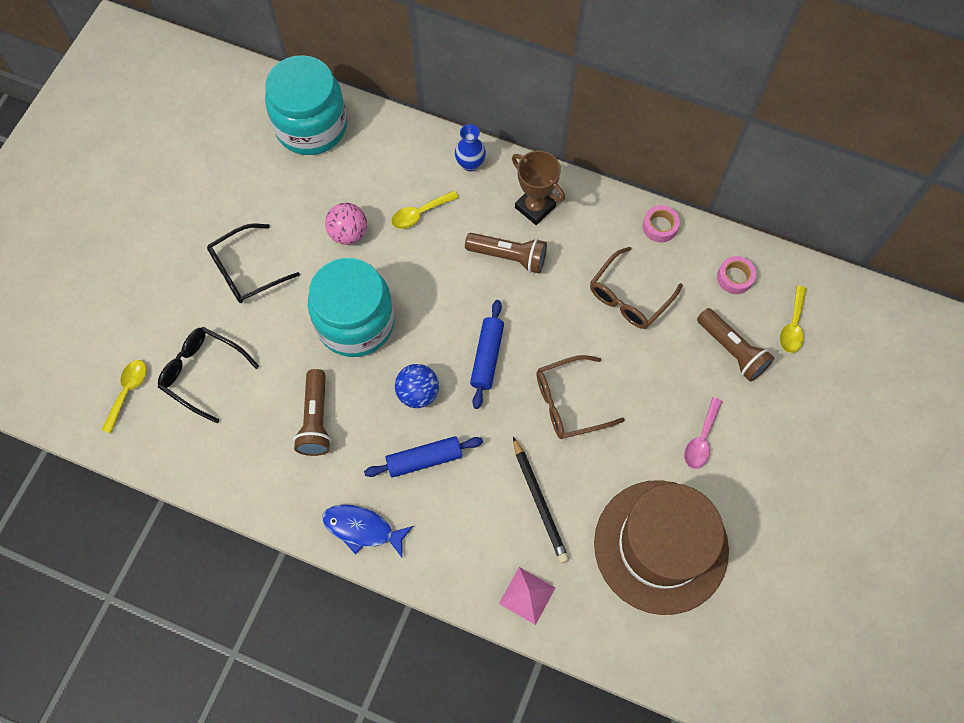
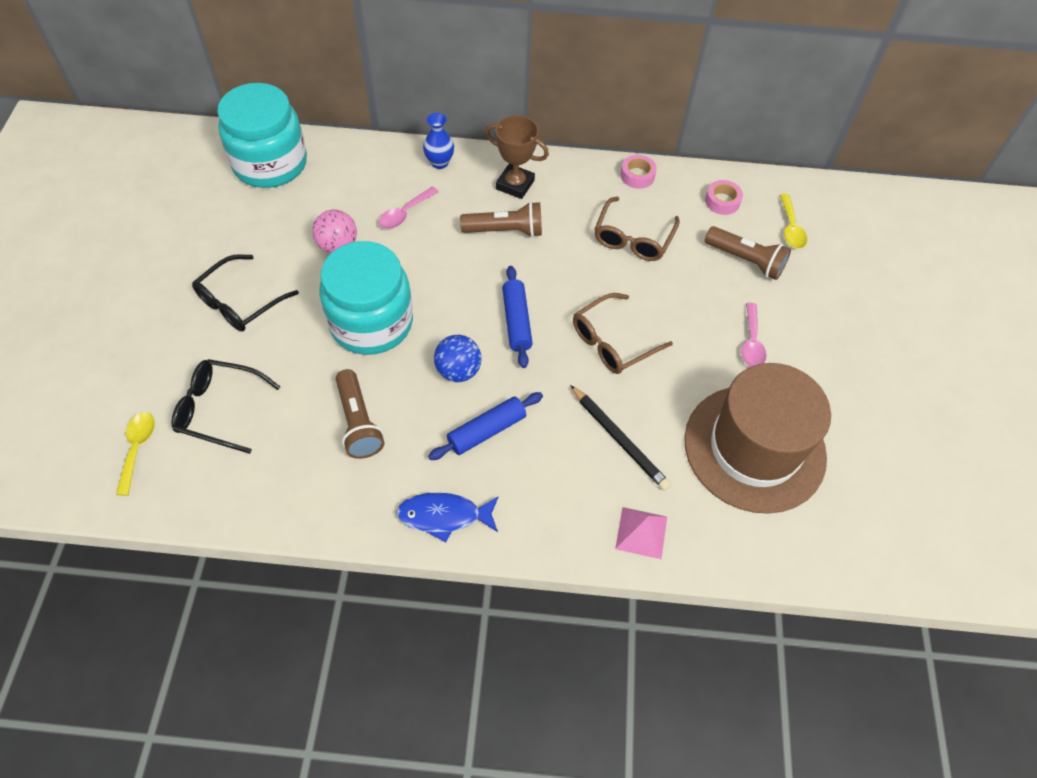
camera: 20 degrees left, 10 degrees down
yellow spoon [391,190,459,229] -> pink spoon [379,186,439,229]

